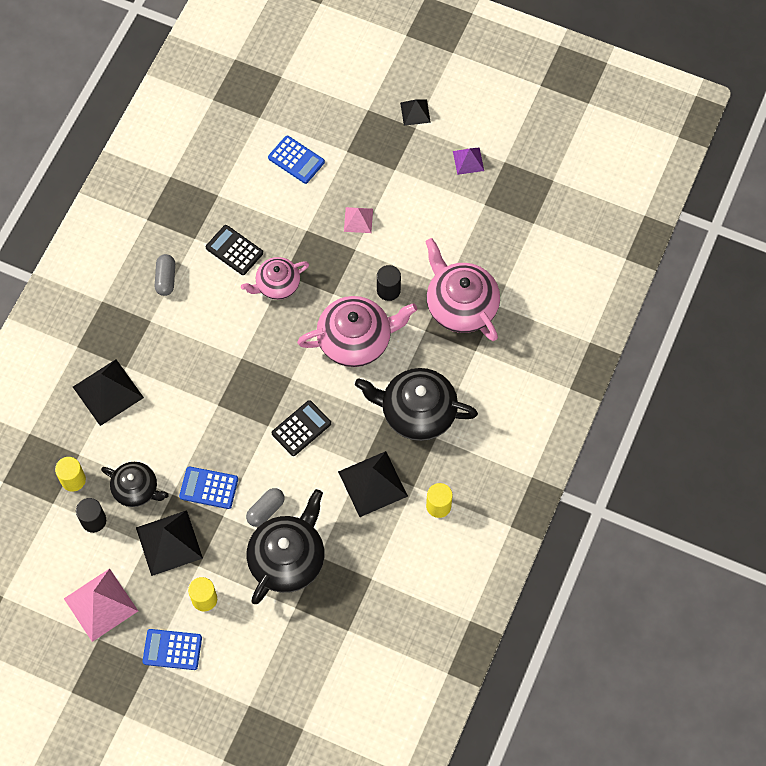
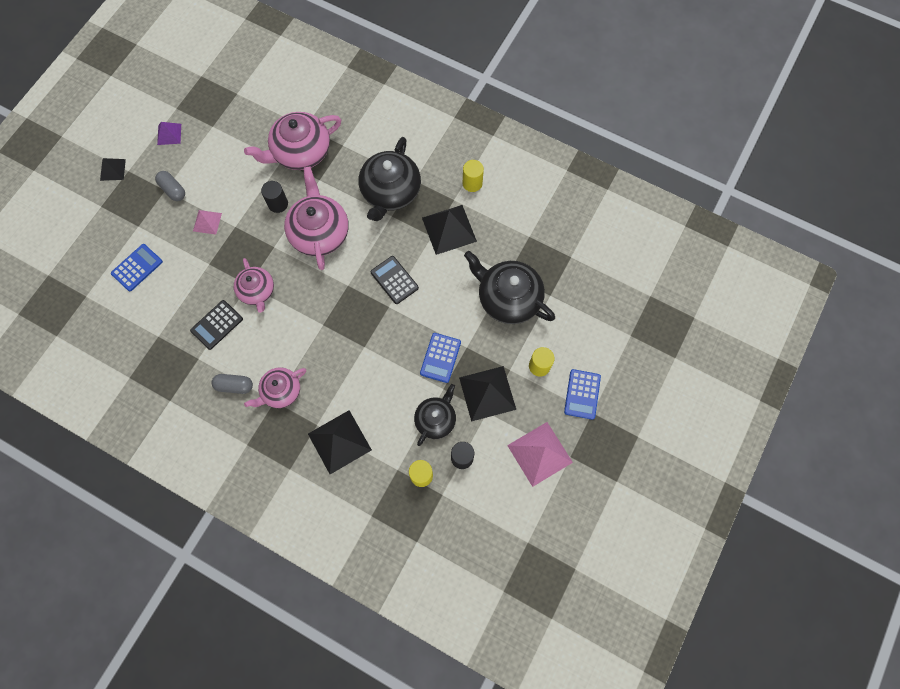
camera: 85 degrees left, 5 degrees up
grey capsule [246,488,285,527] -> grey capsule moved to [155,171,185,201]
none -> pink teapot [244,367,306,408]

